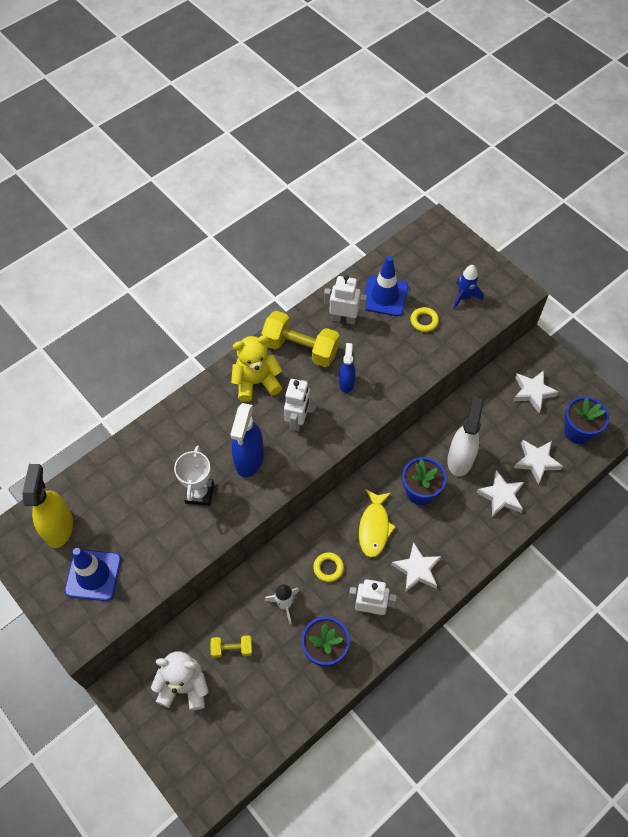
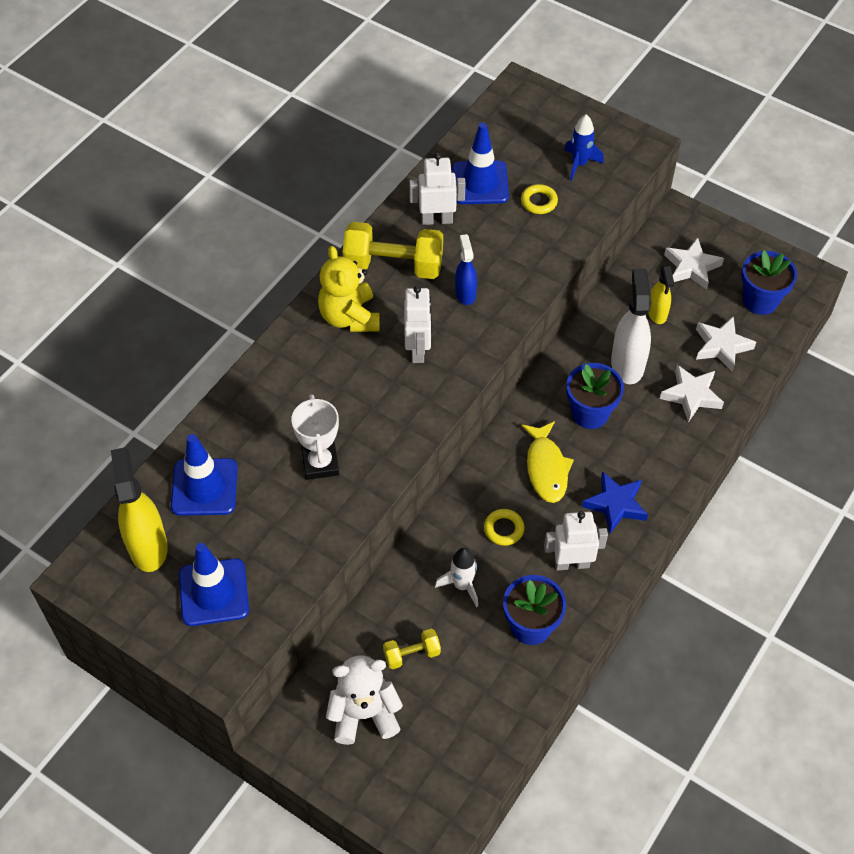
camera: 15 degrees left, 5 degrees down
blue spray bottle [230,403,264,478] -> none
yellow teddy bear [231,335,282,402] -> yellow teddy bear turned 75 degrees counterclockwise [318,246,380,332]
white star [391,542,441,592] -> blue star [582,471,648,533]
none -> blue traffic cone [171,434,238,516]
none -> yellow spray bottle [648,265,674,324]

